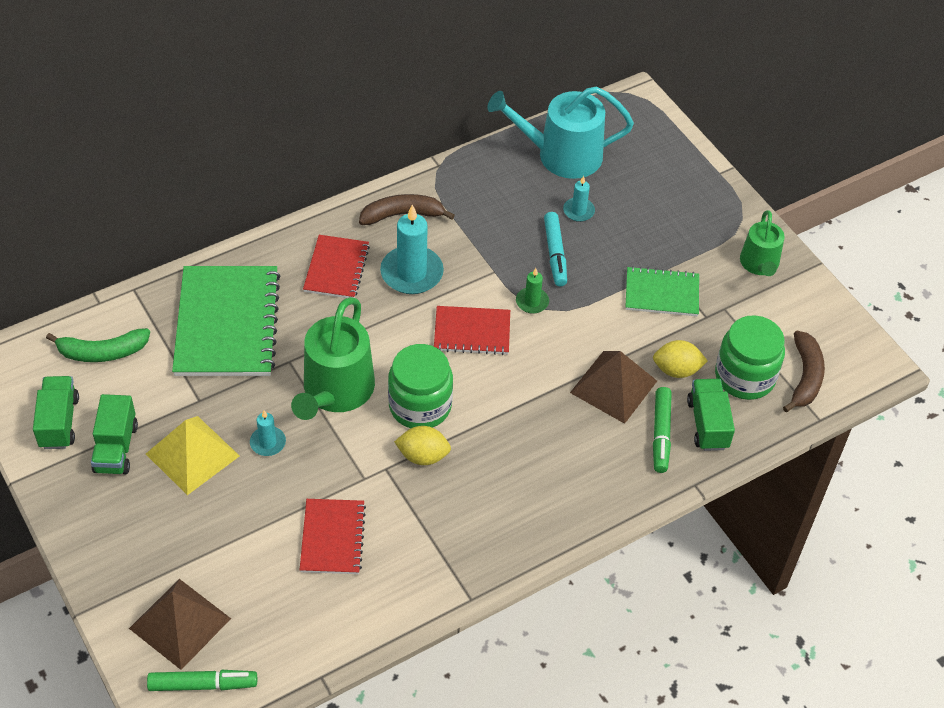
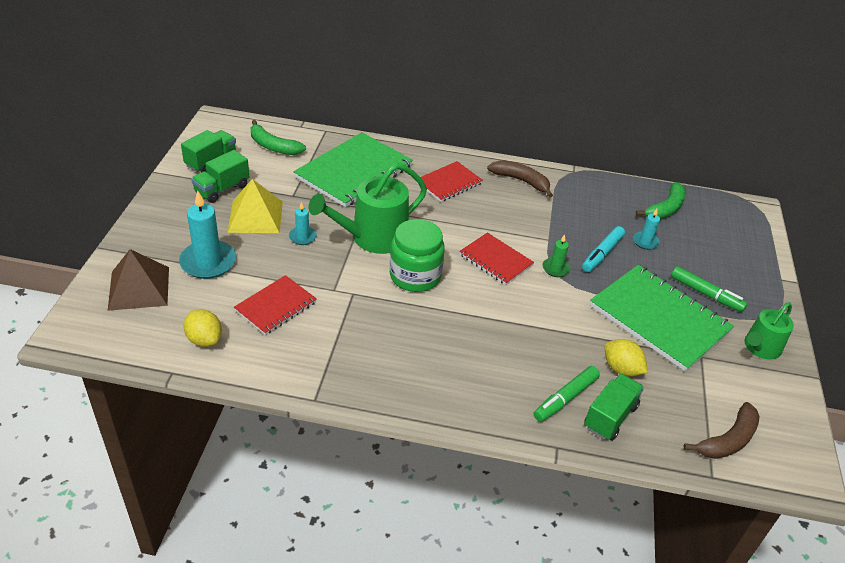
camera: 40 degrees right, 10 degrees down
green marker [147,670,257,691] -> green marker moved to [671,266,747,312]
turquoise candle [380,205,444,294] -> turquoise candle moved to [179,190,236,279]
yellow lemon [394,426,451,465] -> yellow lemon moved to [183,309,222,347]
turquoise watering can [487,87,634,179] -> green banana [636,182,686,219]
brown pyramid [570,351,657,424] -> none
green notebook [625,266,699,316] -> green notebook [590,265,734,372], size x1.78
green jar [715,315,785,400] -> none

